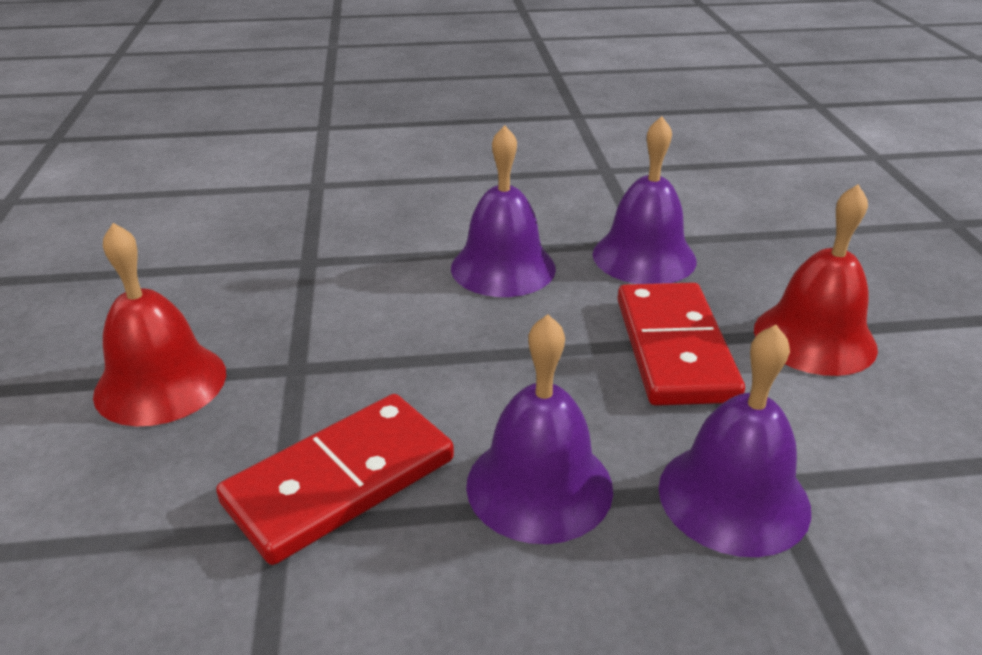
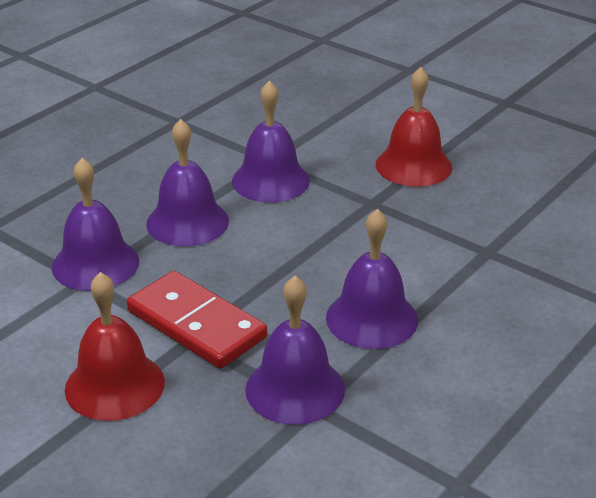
camera: 135 degrees right, 0 degrees up
red domino [216,394,454,565] -> purple bell [232,81,310,202]

